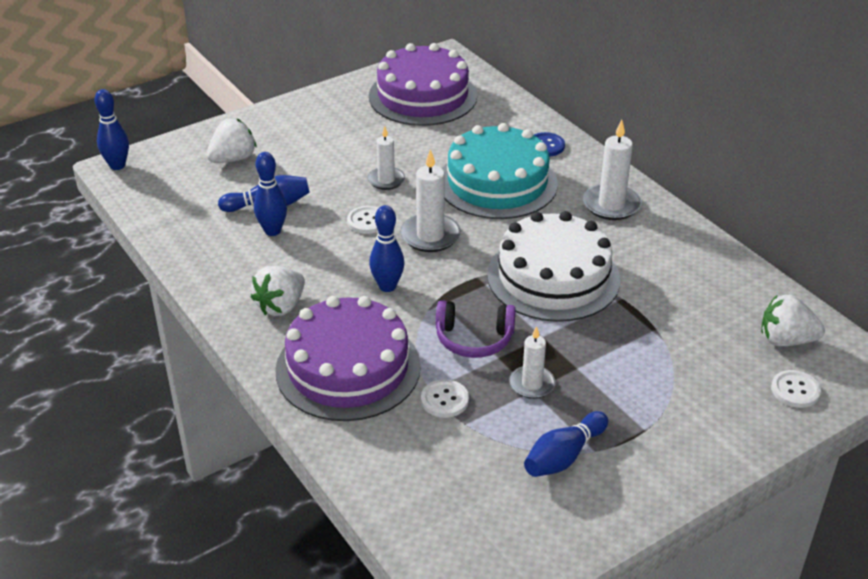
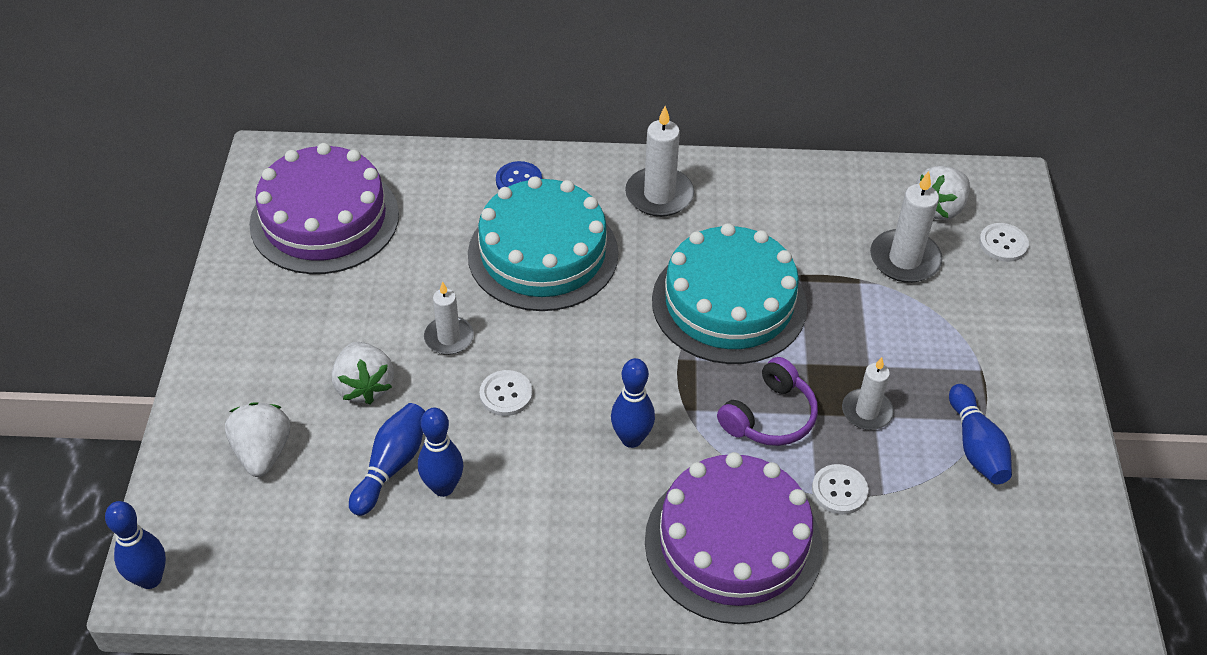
camera: 55 degrees left, 10 degrees up
white strawberry [251,266,305,316] -> white strawberry moved to [332,342,394,404]
white candle [400,149,461,252] -> white candle moved to [870,171,943,283]
white cake [487,211,620,322] -> turquoise cake [652,223,807,364]

